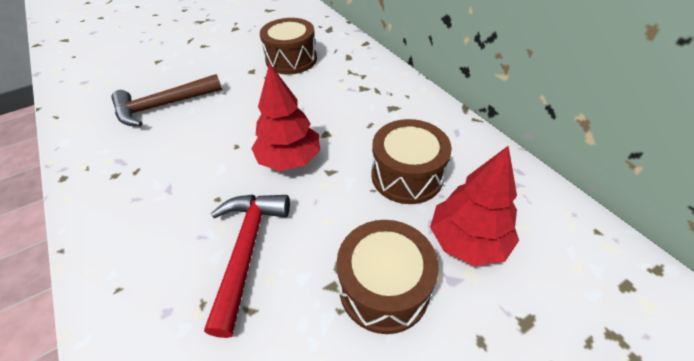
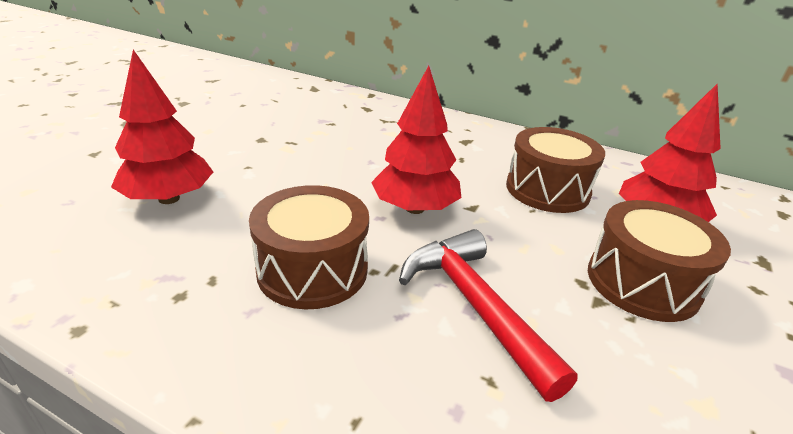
camera: 35 degrees left, 15 degrees down
brown hammer [111,74,222,126] -> red tree [111,50,213,204]
brown drum [260,18,317,75] -> brown drum moved to [249,185,369,309]

